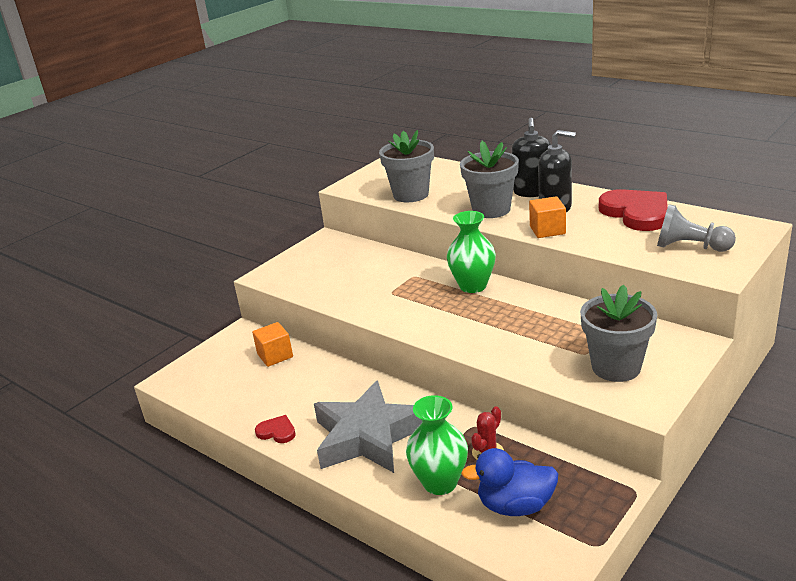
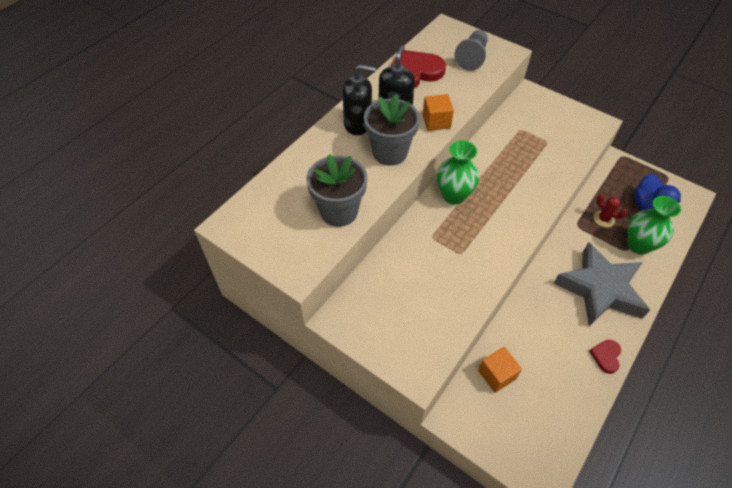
camera: 95 degrees left, 25 degrees up
grey flower pot [580,284,657,382] -> none

